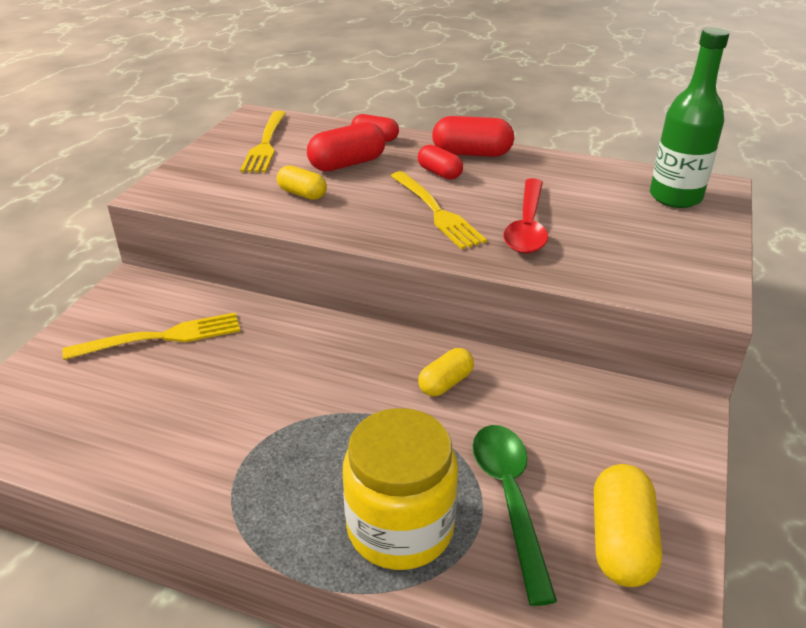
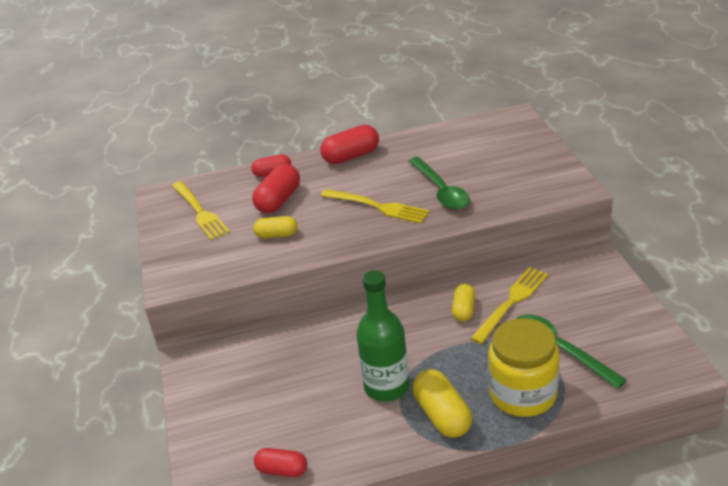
camera: 30 degrees left, 0 degrees up
yellow fork [62,312,240,360] -> yellow fork moved to [470,267,548,344]
red capsule [418,145,463,180] -> red capsule moved to [254,448,307,477]
red spoon [504,178,548,253] -> green spoon [409,157,470,210]
yellow capsule [594,464,662,587] -> yellow capsule moved to [412,369,472,438]
green bottle [650,28,729,208] -> green bottle moved to [356,270,409,402]

